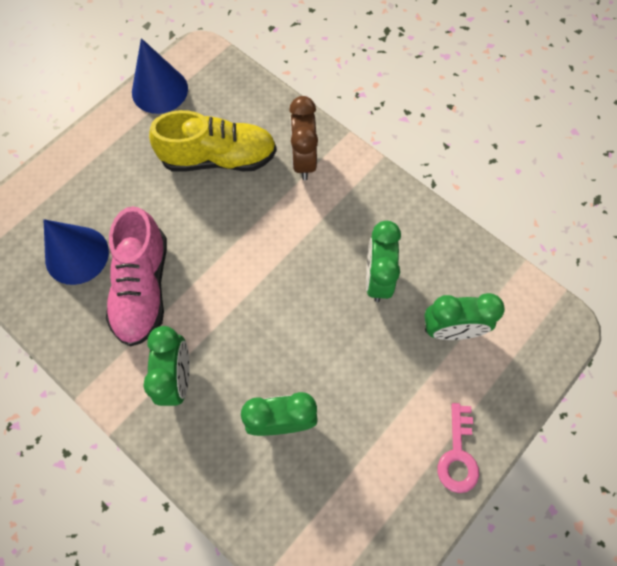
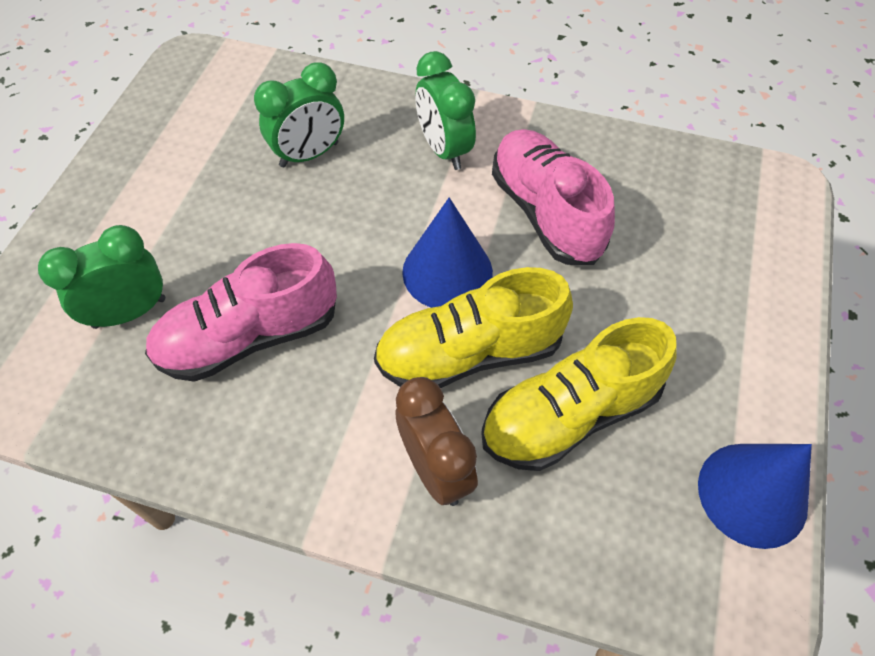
camera: 155 degrees right, 10 degrees down
blue cone [44,219,109,285] -> blue cone moved to [402,198,493,308]
green clock [366,221,401,302] -> pink shoe [145,243,337,382]
pink key [437,403,479,493] -> none
none -> yellow shoe [374,267,573,388]

